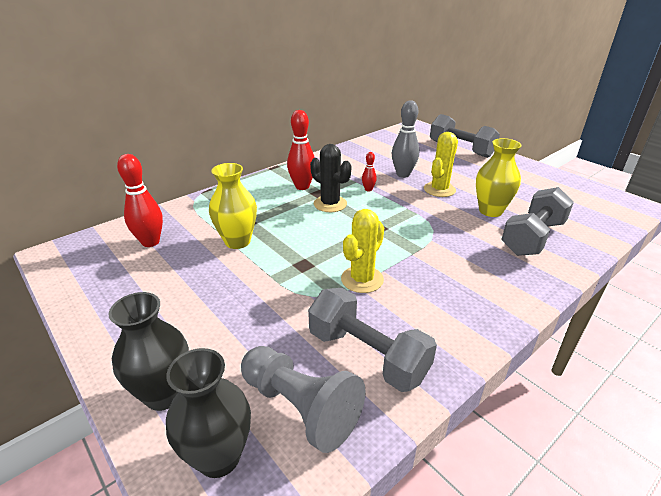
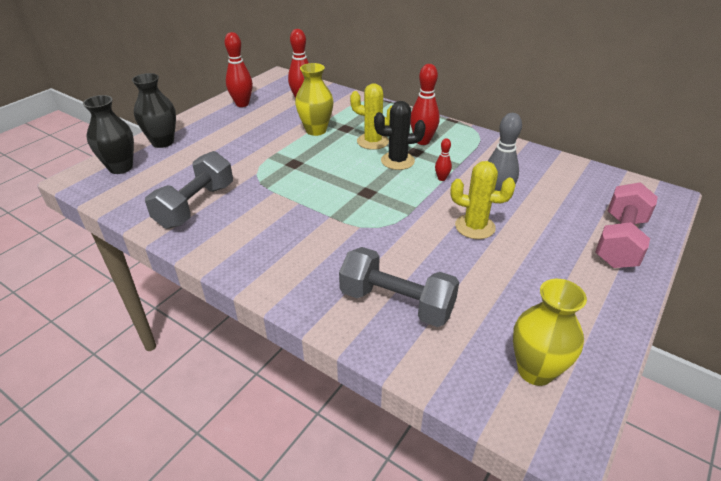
camera: 75 degrees right, 5 degrees up
grey pawn [241,346,366,453] -> none
black cactus [310,144,351,212] -> black cactus turned 60 degrees clockwise [374,101,426,170]
yellow cactus [341,209,384,293] -> yellow cactus moved to [350,83,393,150]
grey dumbbell [430,114,500,158] -> pink dumbbell [595,182,658,268]
yellow vase [476,138,522,217] -> yellow vase moved to [513,279,587,386]
none -> red bowling pin [225,32,253,107]

